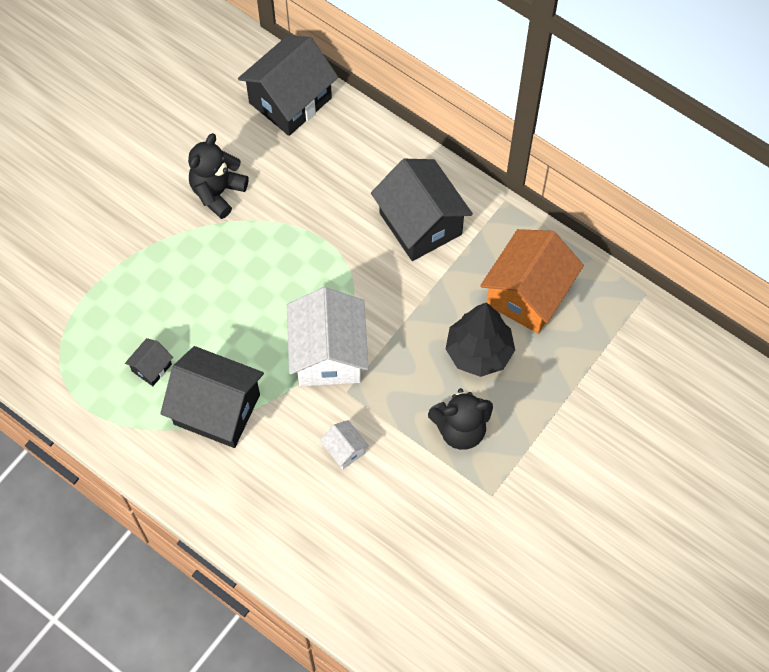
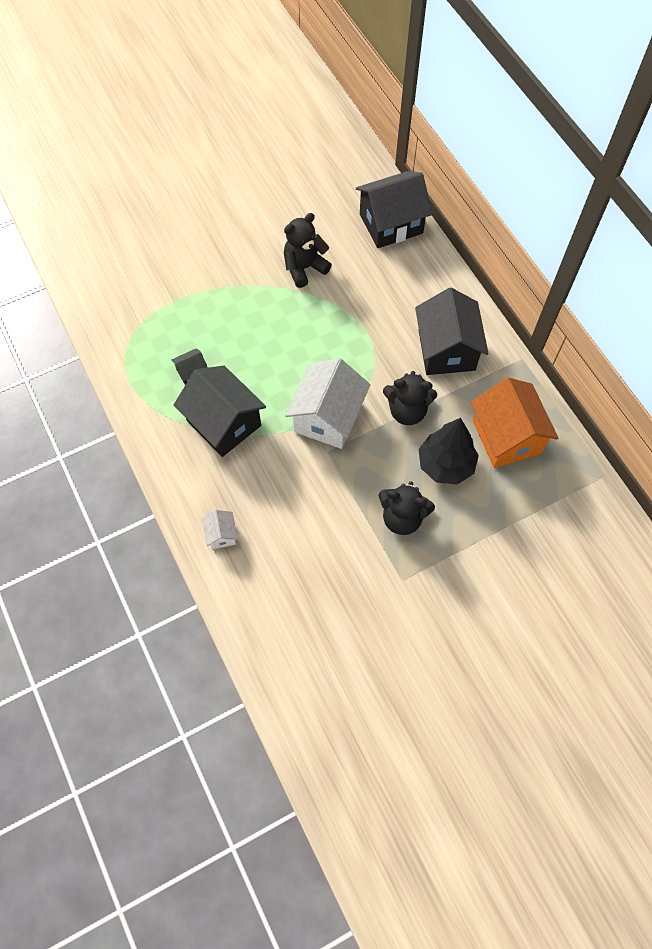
camera: 25 degrees right, 0 degrees up
white house [320,420,369,469] -> white house moved to [202,510,238,549]
orange house [480,229,584,334] -> orange house turned 75 degrees counterclockwise [471,377,558,468]
none -> black teddy bear [383,371,437,425]

